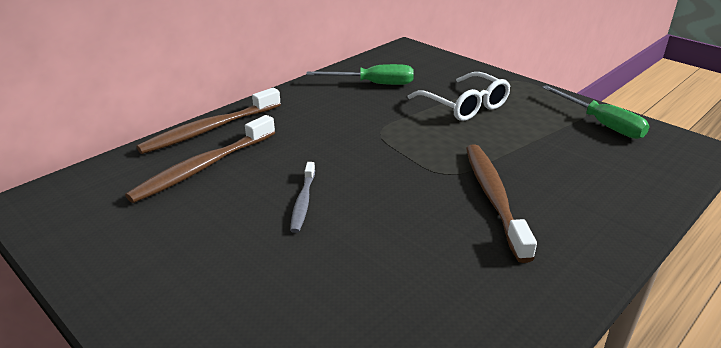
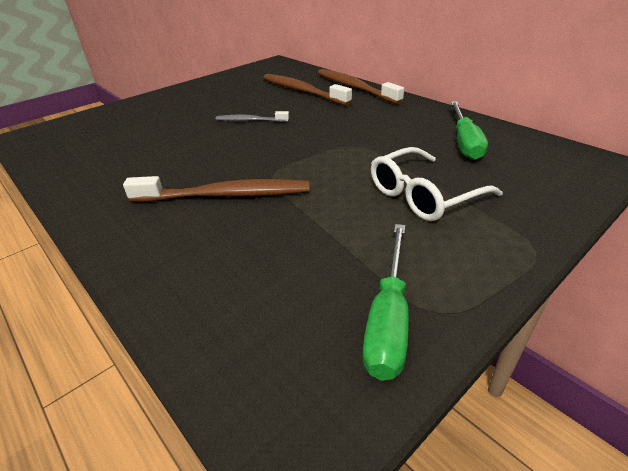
camera: 95 degrees right, 5 degrees up
green screwdriver [542,85,650,139] -> green screwdriver turned 45 degrees counterclockwise [362,224,409,380]

